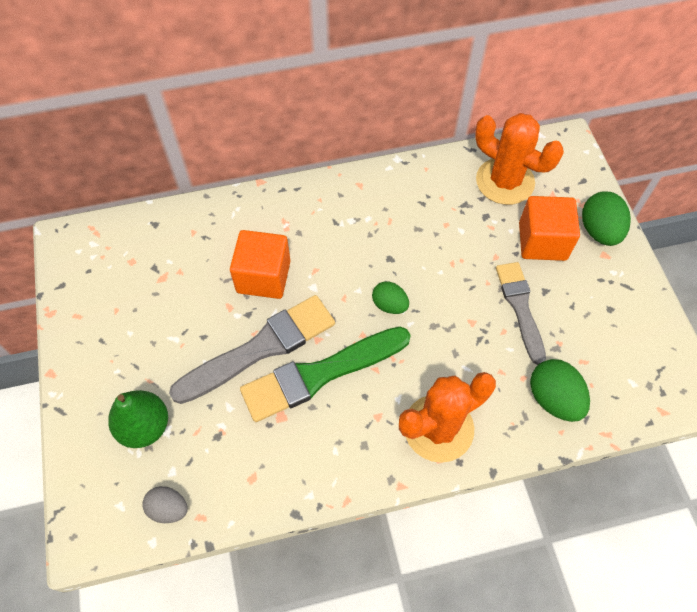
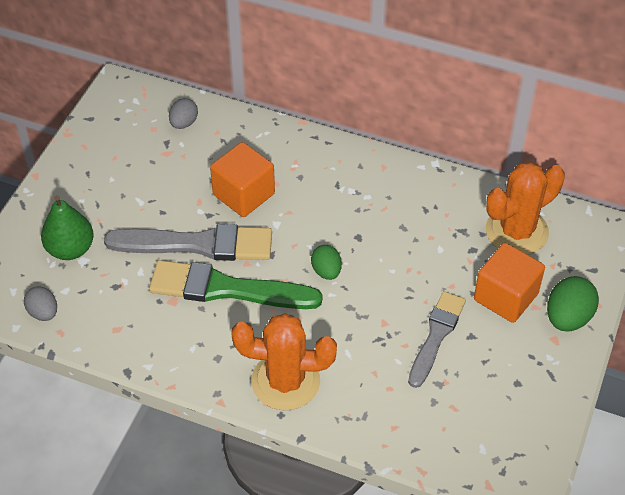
camera: 35 degrees right, 10 degrees down
orange cactus [475,113,564,205] -> orange cactus turned 75 degrees clockwise [486,162,565,255]
green egg [530,359,590,422] -> none
none -> grey egg [169,98,198,129]

